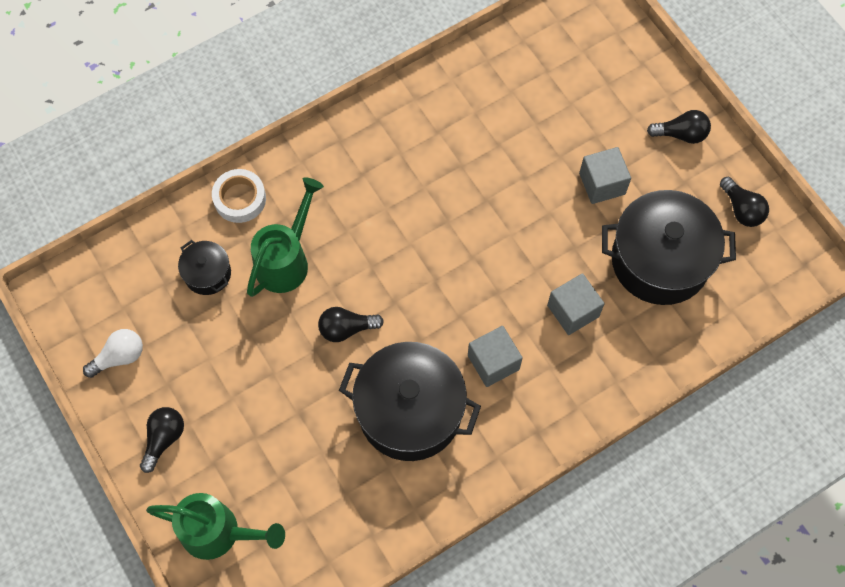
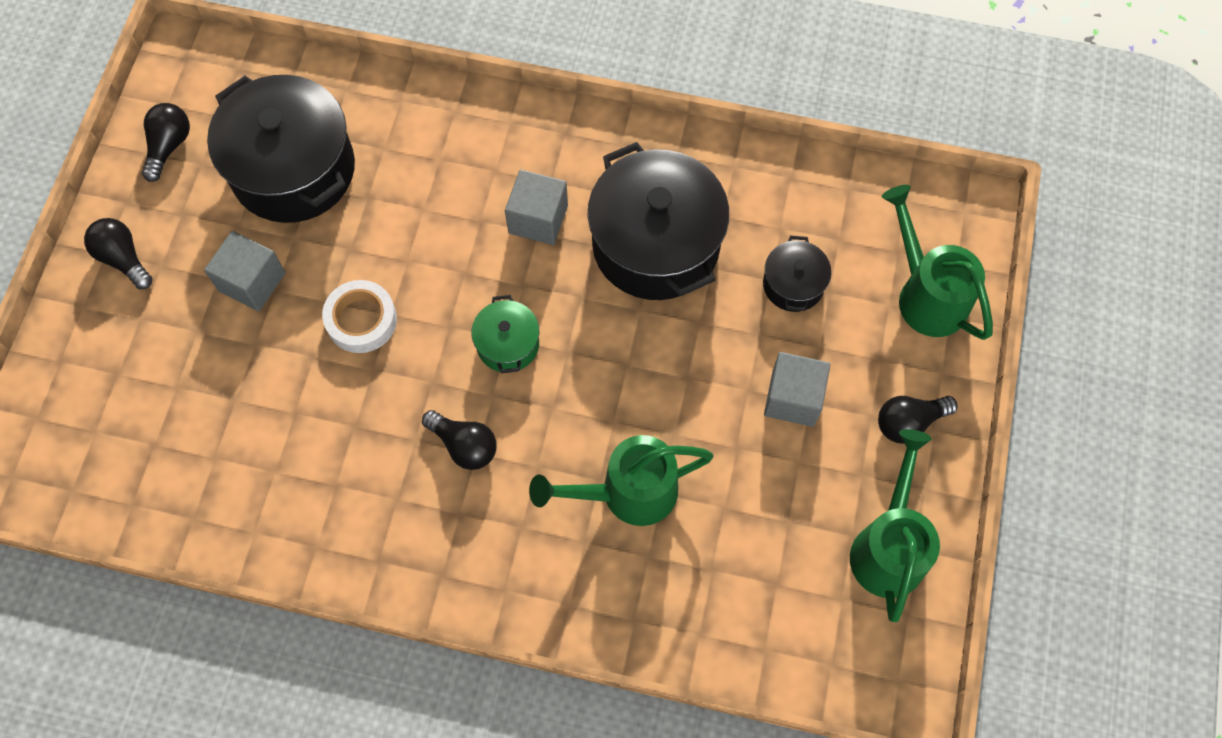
camera: 135 degrees left, 0 degrees up
white light bulb [83,329,143,378] -> green watering can [850,429,940,622]
black pot [178,240,231,295] -> black pot moved to [763,235,831,312]
white tape [212,169,266,223] -> white tape moved to [322,280,397,353]
black light bulb [318,307,384,342] -> black light bulb moved to [422,410,497,470]
grey cube [547,273,605,335] -> grey cube moved to [764,352,831,427]
none -> green pot [472,295,539,373]

